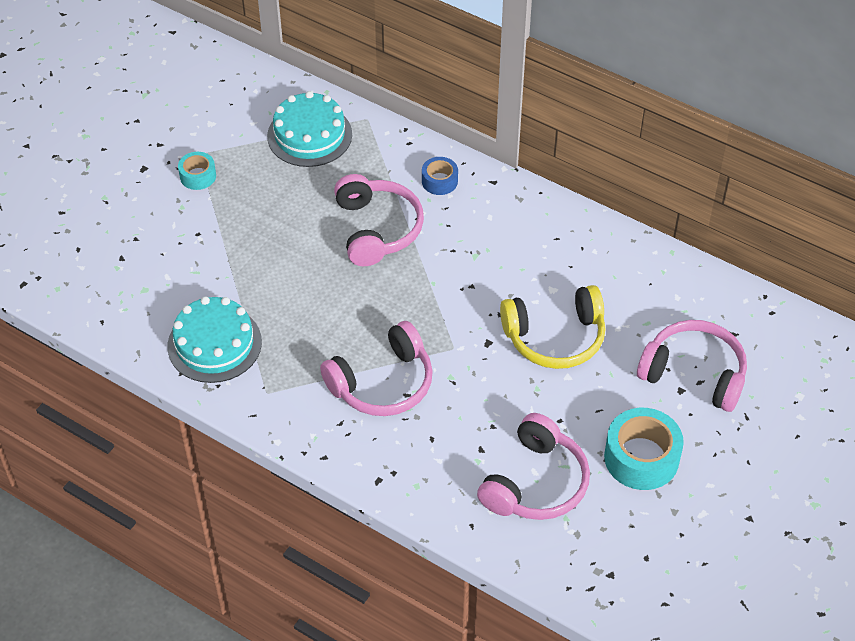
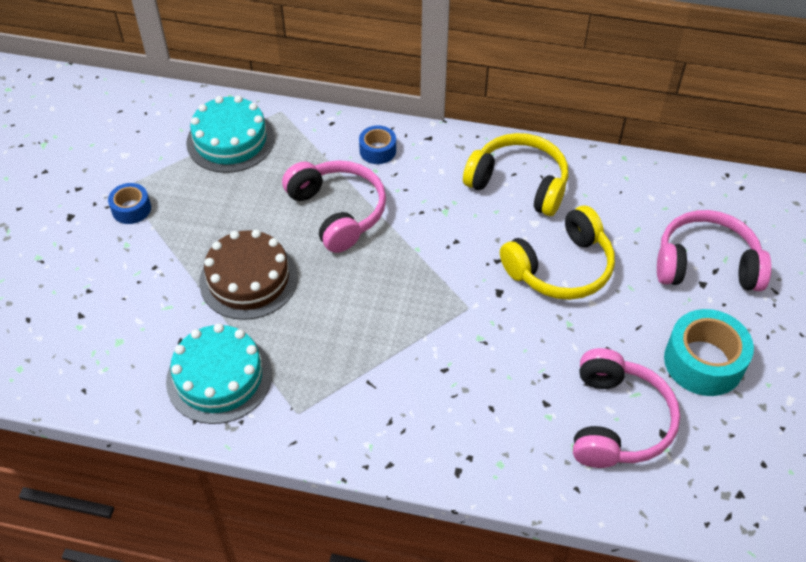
camera: 20 degrees left, 0 degrees up
turquoise tape [178,152,216,190] -> blue tape [108,183,151,224]
pink headphones [320,321,433,416] -> none
none -> brown cake [199,229,298,320]
none -> yellow headphones [463,133,568,216]

